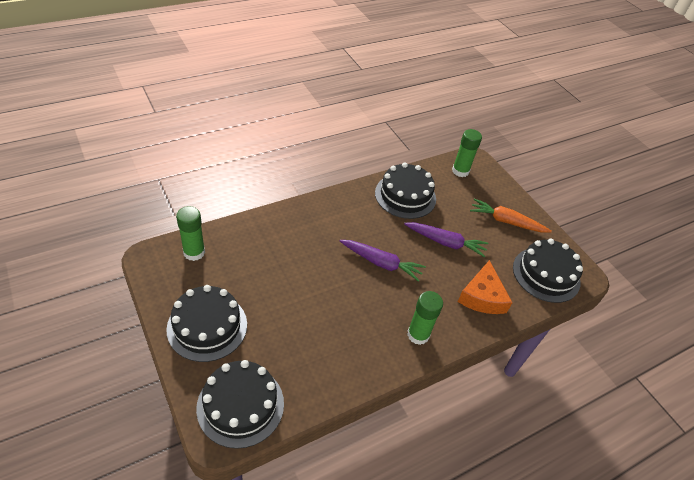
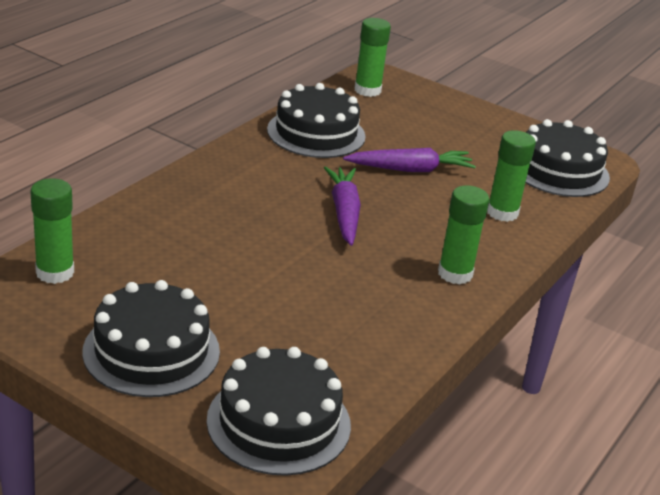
camera: 25 degrees left, 15 degrees down
purple carrot [340,240,426,282] -> purple carrot turned 90 degrees counterclockwise [324,166,361,246]
orange cheese [458,260,513,314] -> green glue stick [487,130,536,222]
orange carrot [470,198,552,233] -> none

